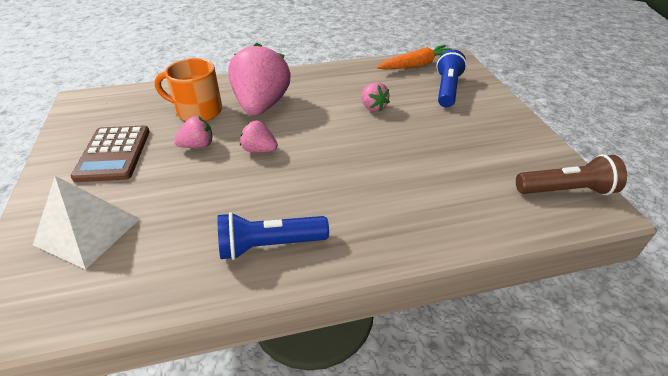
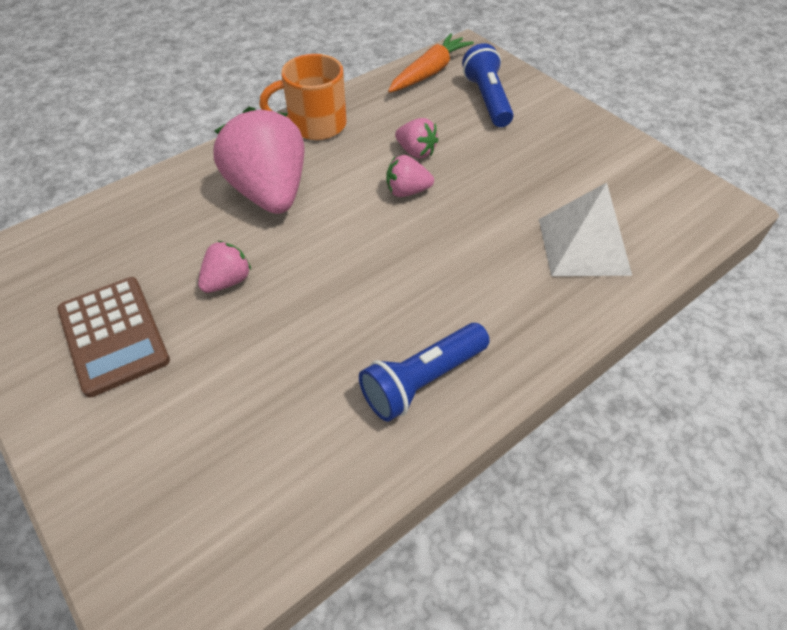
camera: 25 degrees left, 10 degrees up
white pyramid [33,176,140,270] -> white pyramid moved to [539,183,632,276]
orange mug [154,58,222,121] -> orange mug moved to [259,54,347,140]
pink strawberry [240,121,278,153] -> pink strawberry moved to [386,155,434,197]
brown flashlight [516,154,627,195] -> none

